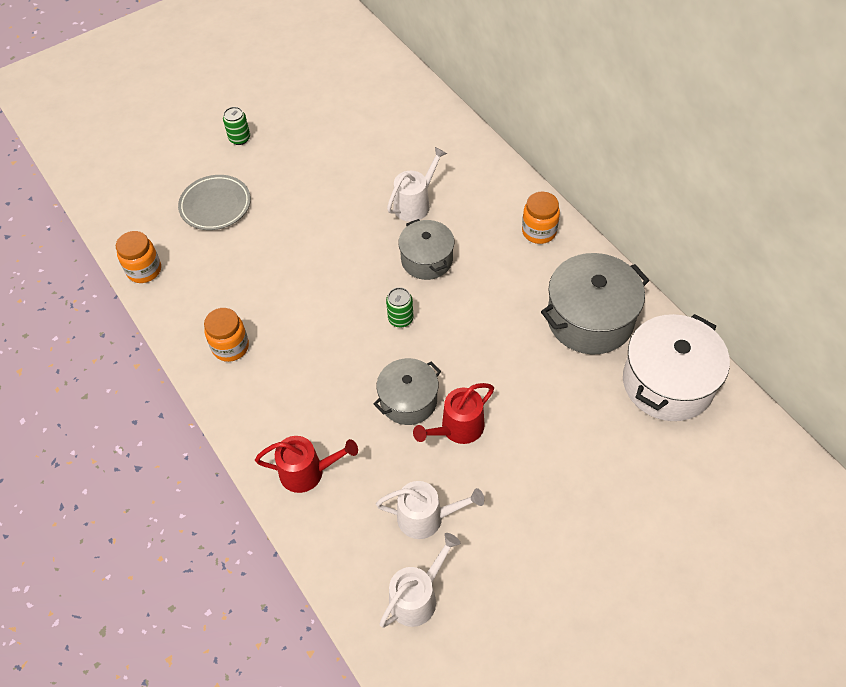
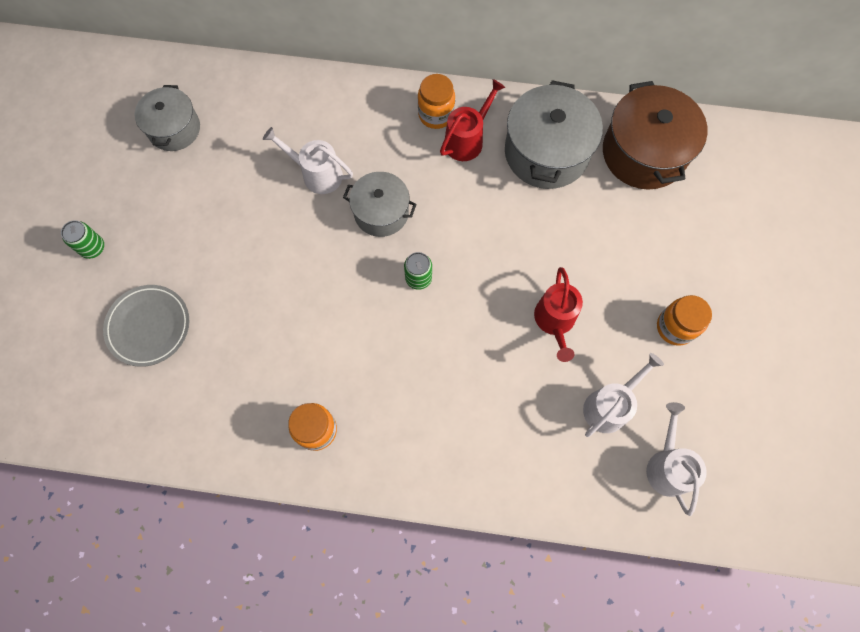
camera: 50 degrees left, 15 degrees up
orange jar [116,231,161,283] -> orange jar moved to [657,295,712,346]
red watering can [255,436,358,493] -> red watering can moved to [440,79,505,161]
grey pot [374,358,441,425] -> grey pot moved to [134,85,200,151]
white watering can [387,147,447,222] -> white watering can turned 60 degrees counterclockwise [263,127,353,194]
white pot [623,314,730,421] -> brown pot [603,81,708,190]

